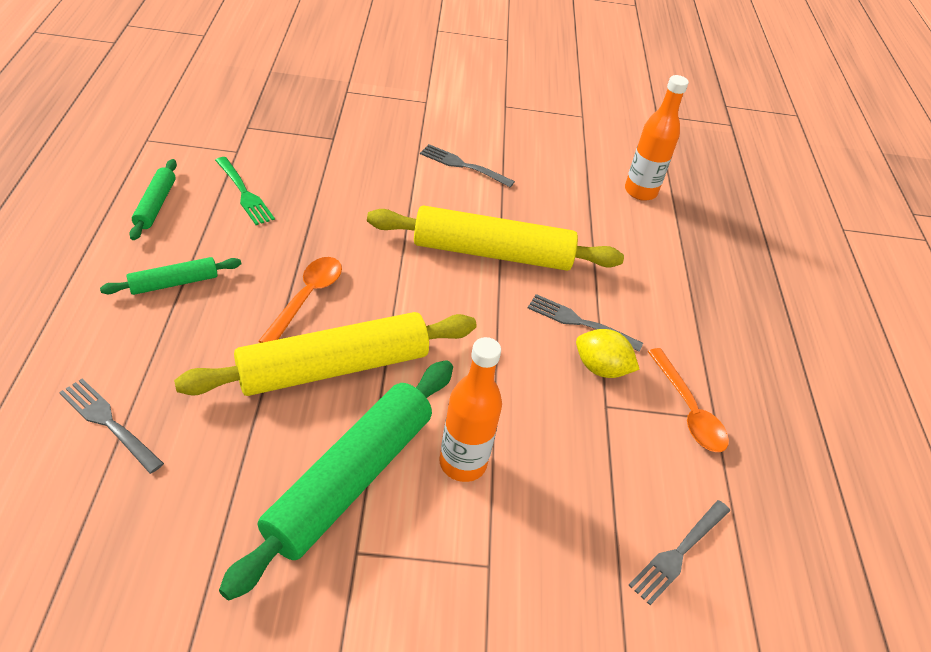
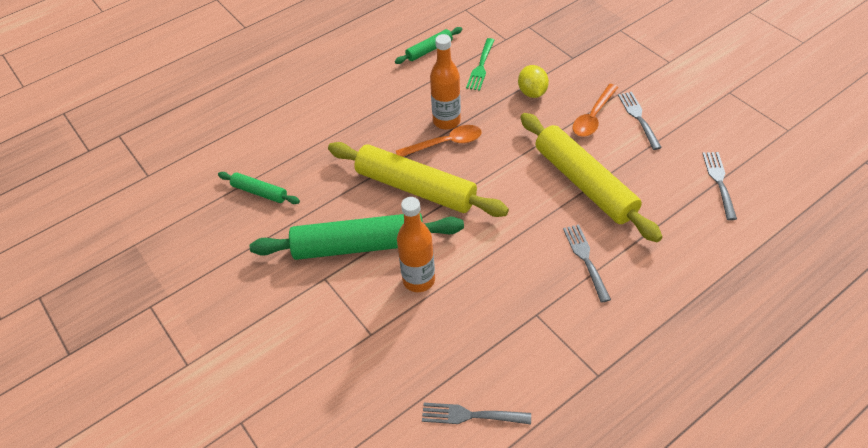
camera: 60 degrees right, 5 degrees up
grey fork [59,378,164,474] -> grey fork moved to [702,152,737,220]
green rolling pin [100,257,241,295] -> green rolling pin moved to [218,172,300,204]
yellow lemon [576,329,640,378] -> yellow lemon moved to [518,65,549,98]
orange bottle [625,75,689,201] -> orange bottle moved to [430,34,461,129]
orange spoon [648,348,729,452] -> orange spoon moved to [572,84,618,137]

